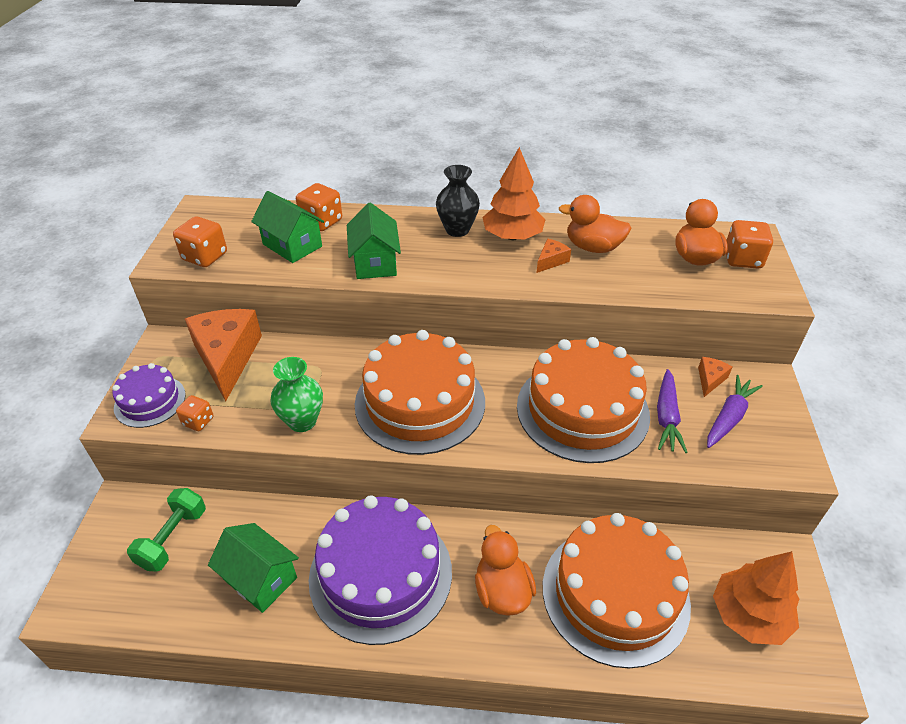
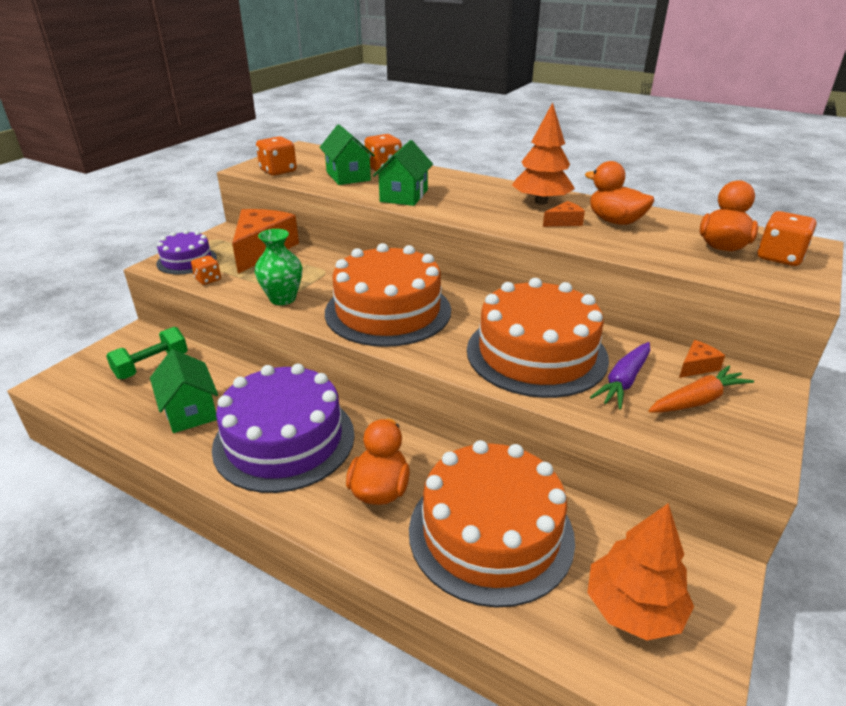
camera: 25 degrees right, 10 degrees down
black vase [436,165,480,237] -> none
purple carrot [707,375,763,448] -> orange carrot [648,365,754,413]

